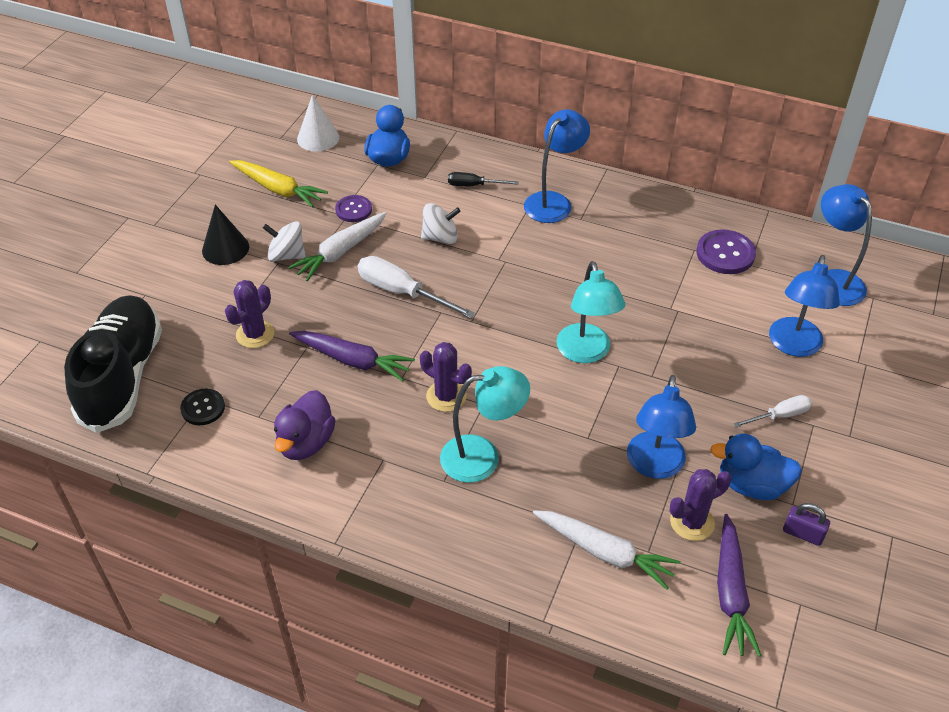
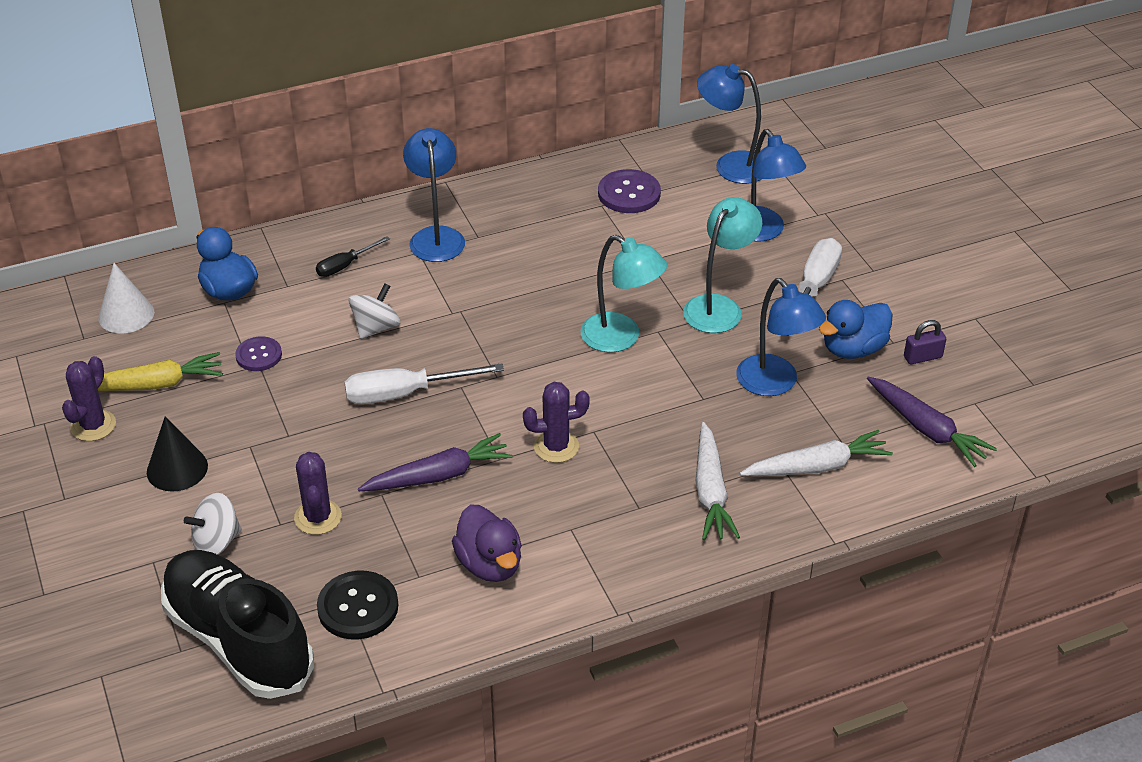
camera: 45 degrees left, 5 degrees down
black button [180,389,225,425] -> black button [317,571,398,639], size x1.53
white spinning top [263,221,306,261] -> white spinning top moved to [184,493,242,555]
white carrot [288,212,387,282] -> white carrot moved to [696,422,740,540]
turquoise lamp [440,366,530,483] -> turquoise lamp moved to [683,197,762,333]
purple cactus [670,469,732,541] -> purple cactus moved to [62,356,116,441]
white screwdriver [733,395,812,428] -> white screwdriver [786,238,842,336], size x1.72

